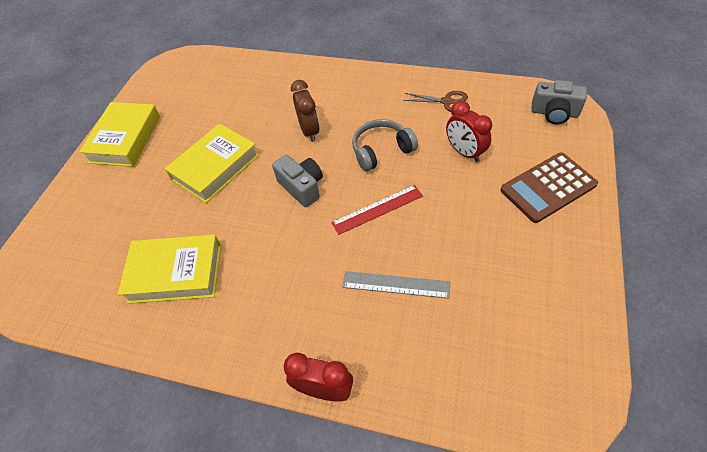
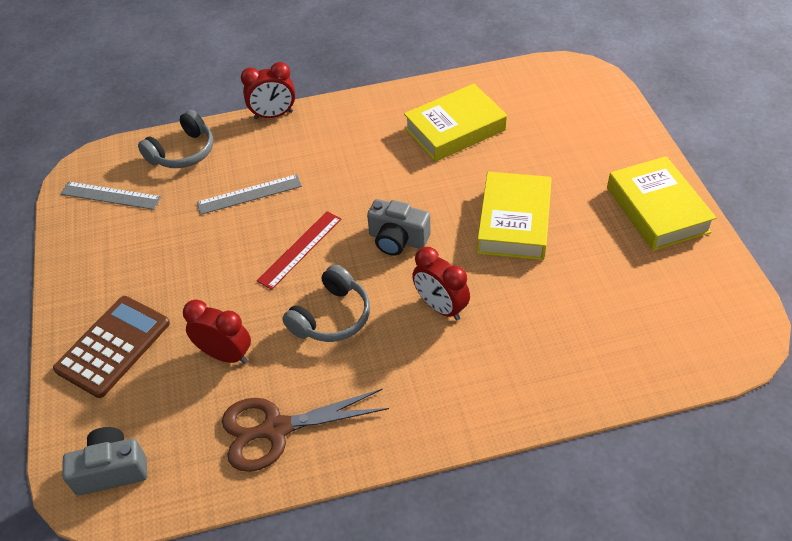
camera: 150 degrees right, 5 degrees down
brown clock [291,80,320,142] -> red clock [412,247,470,321]
brown scissors [403,91,468,112] -> brown scissors [222,388,389,472], size x1.63
none -> grey ruler [60,182,161,210]
none -> grey headphones [138,110,213,168]

